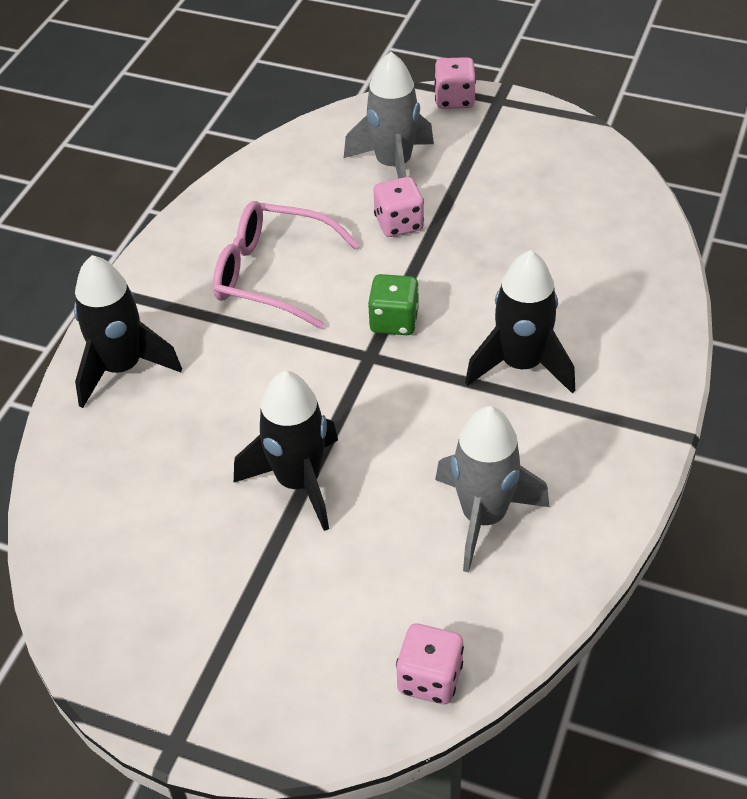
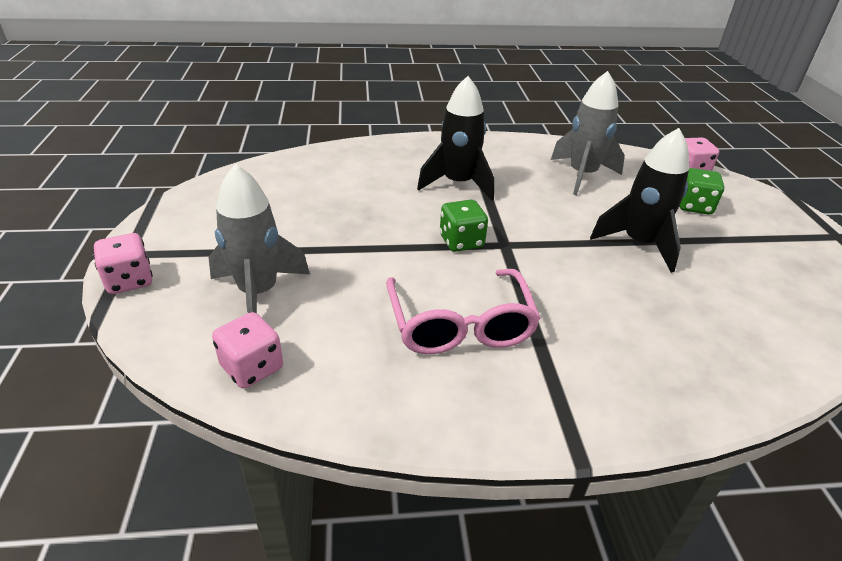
camera: 120 degrees left, 10 degrees down
black rocket [74,255,182,408] -> none
pink dice [374,177,424,237] -> pink dice moved to [212,312,283,389]
none -> green dice [679,168,724,215]

